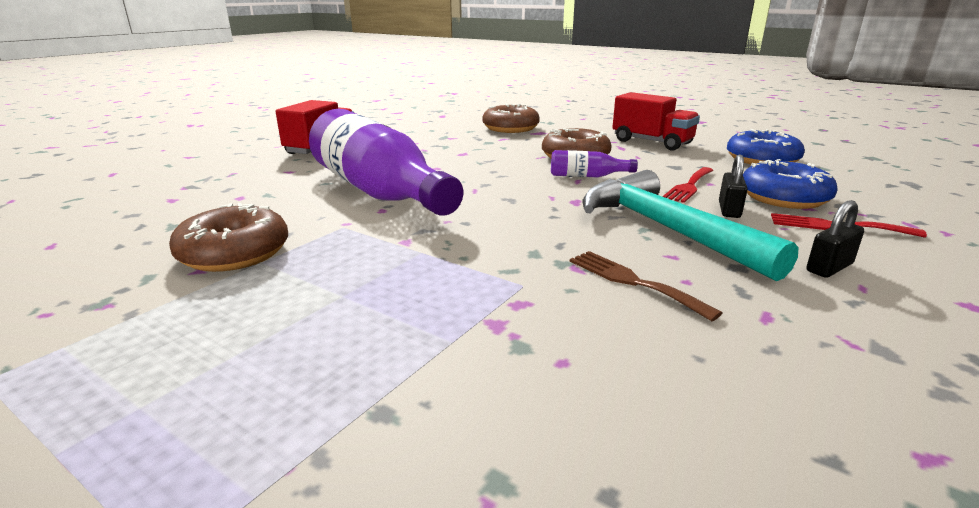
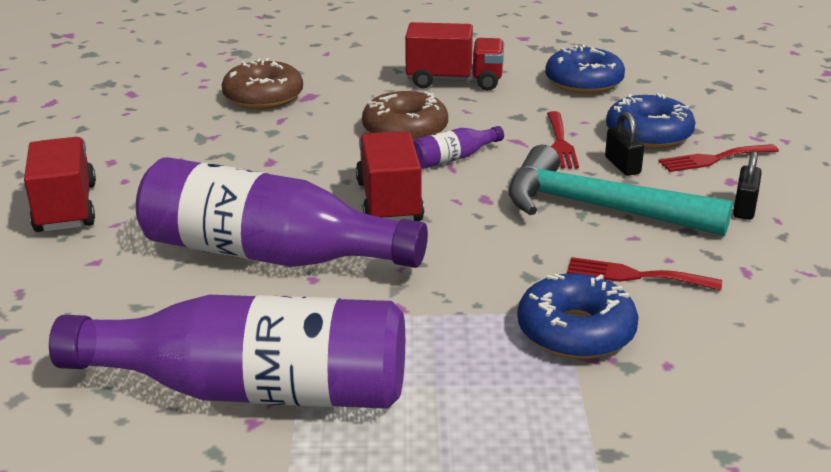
camera: 35 degrees left, 5 degrees up
brown donut [169,203,288,272] -> purple bottle [49,295,405,409]
brown fork [570,251,723,321] -> red fork [567,257,722,291]
none -> red truck [356,131,424,221]
none -> blue donut [517,273,639,359]

